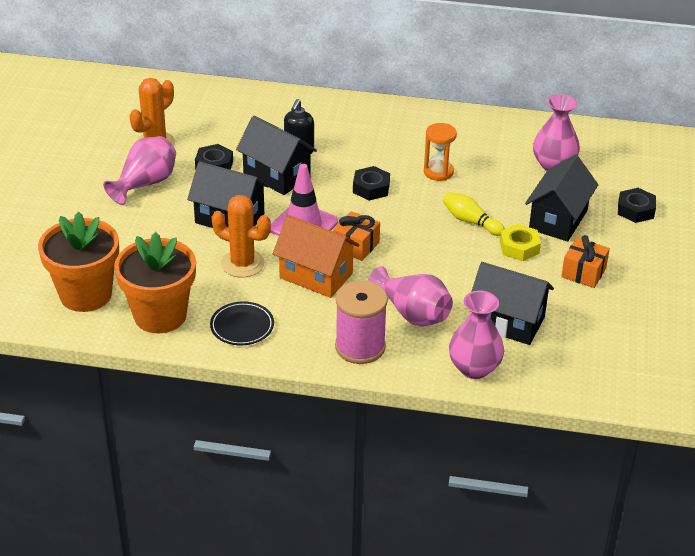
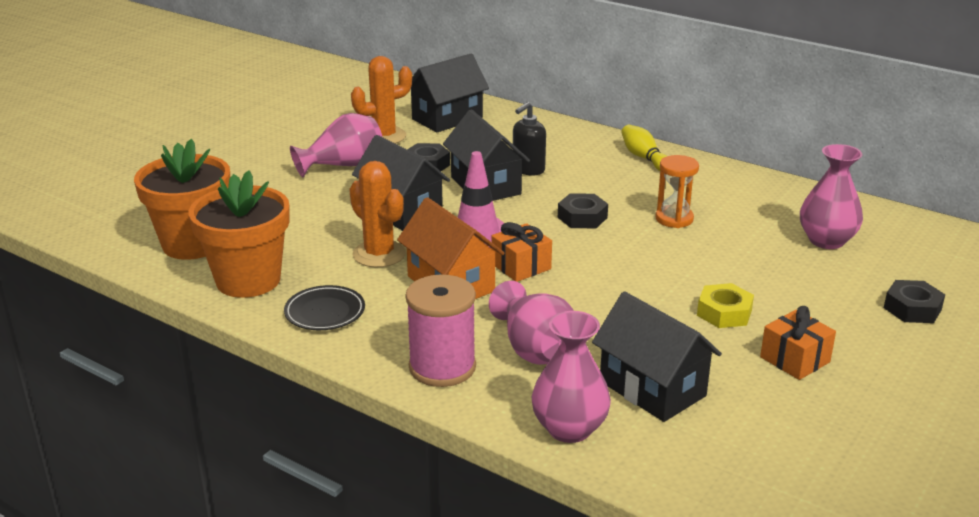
camera: 25 degrees right, 10 degrees down
yellow bowling pin [443,192,505,236] -> yellow bowling pin moved to [621,125,667,171]
black house [525,155,598,242] -> black house moved to [411,54,489,132]

